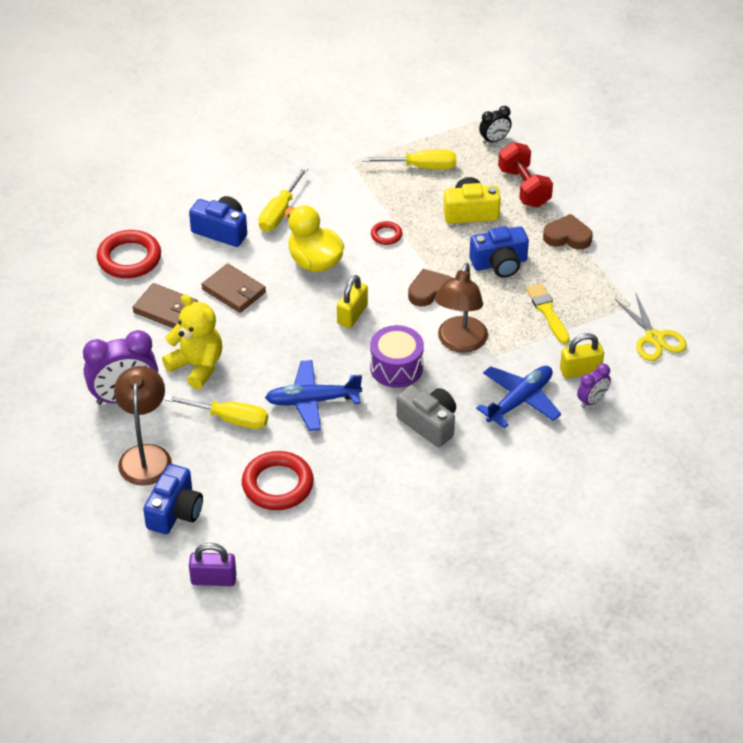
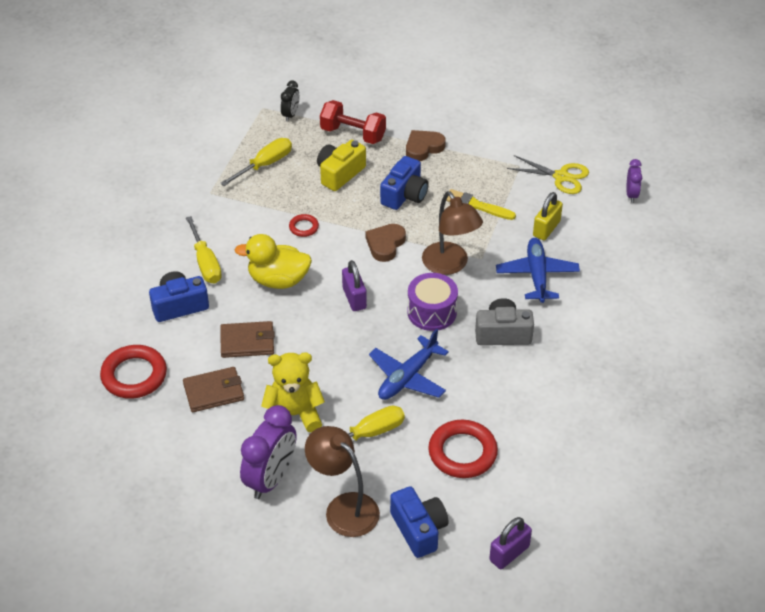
camera: 45 degrees left, 0 degrees up
yellow padlock [337,275,368,328] -> purple padlock [342,260,367,311]
purple clock [577,364,611,408] -> purple clock moved to [626,159,642,203]

